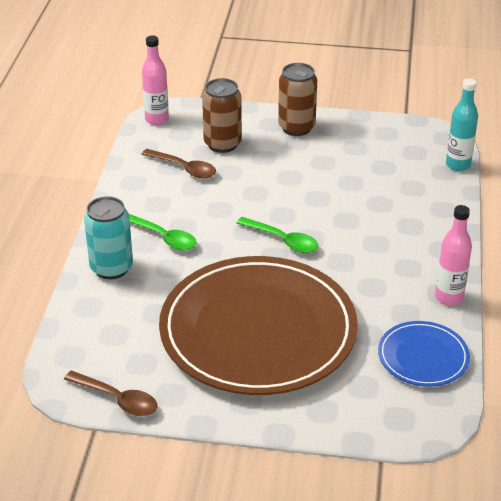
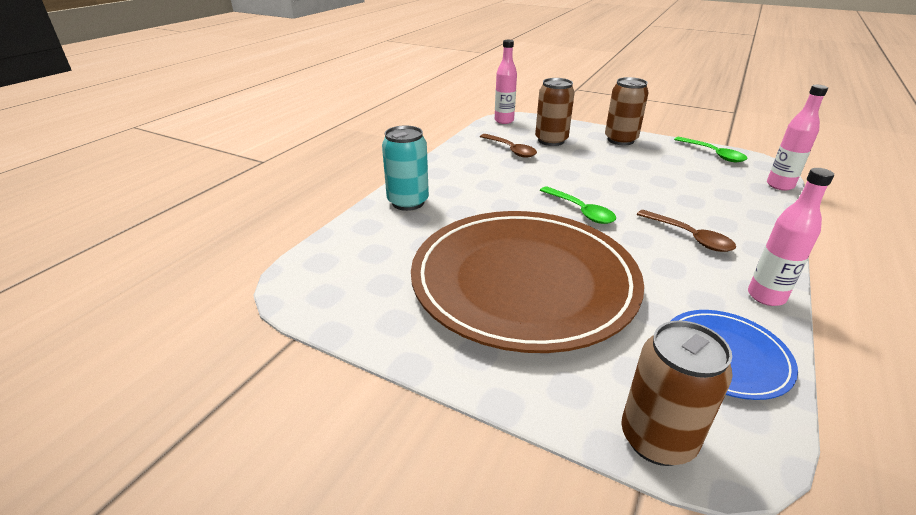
camera: 20 degrees right, 5 degrees down
brown spoon [64,371,157,416] -> brown spoon moved to [637,210,736,252]
green spoon [129,214,196,250] -> green spoon moved to [674,137,748,162]
turquoise bottle [446,78,478,171] -> pink bottle [767,85,828,191]
none -> brown can [621,320,733,466]

